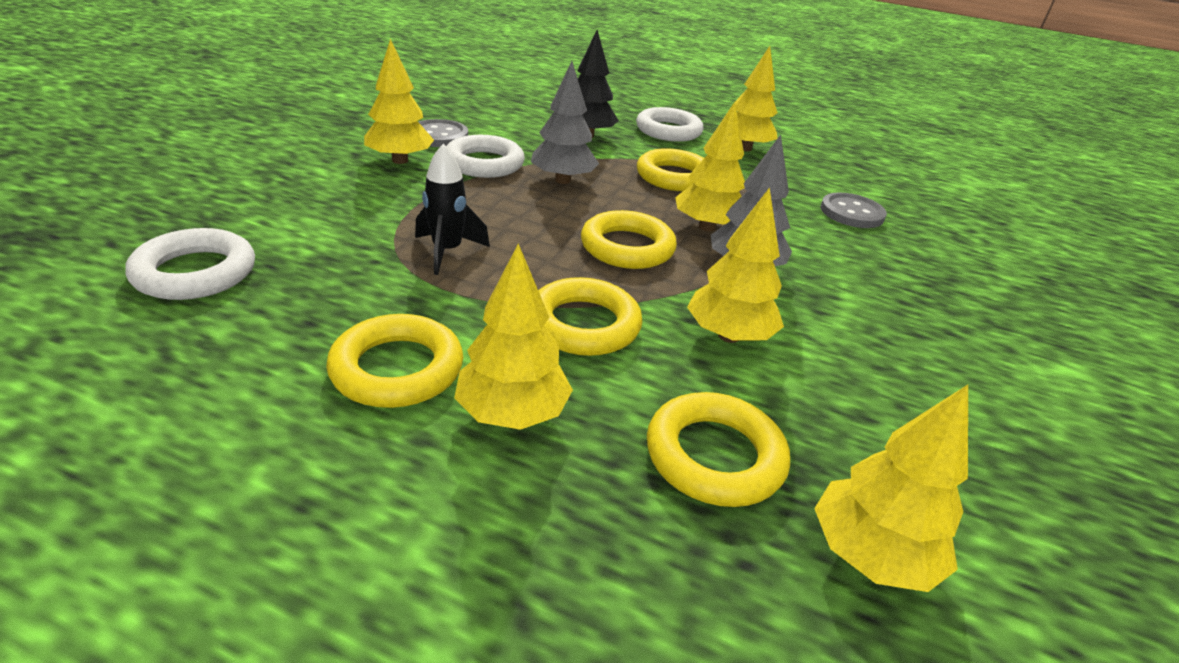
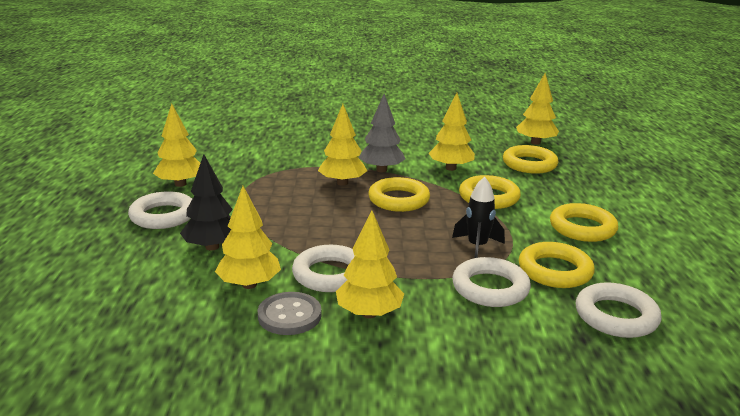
camera: 110 degrees left, 10 degrees down
yellow tree [454,243,573,430] -> yellow tree moved to [215,186,281,289]
grey tree [531,61,599,184] -> none
yellow ring [637,148,704,191] -> yellow ring moved to [519,242,595,288]
grey button [821,192,887,228] -> none
none -> white ring [452,257,531,307]

